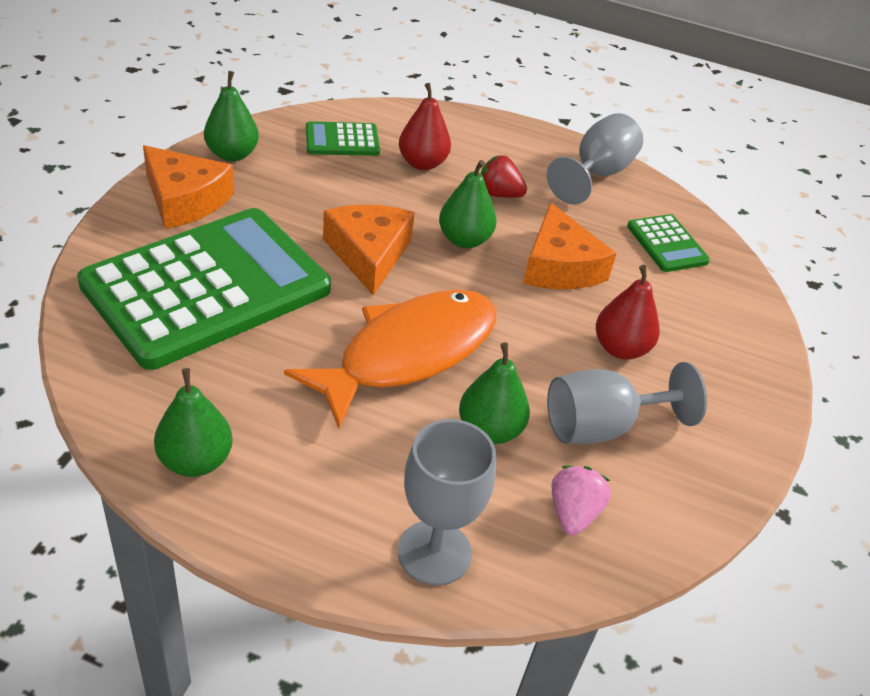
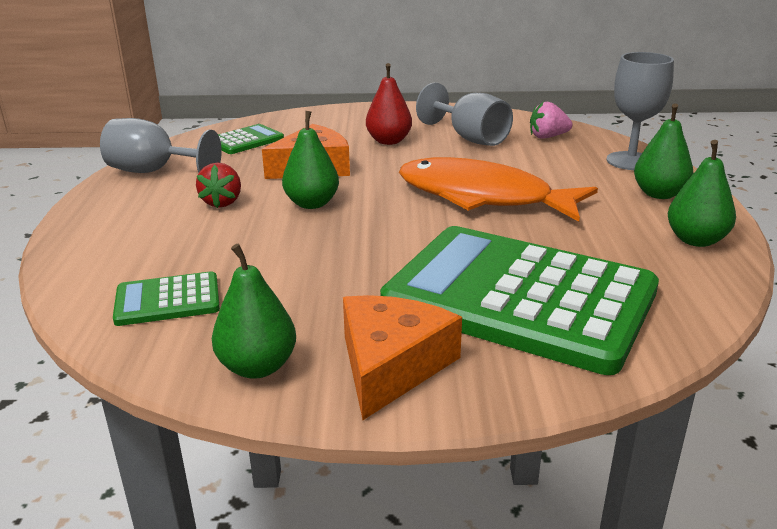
camera: 105 degrees left, 15 degrees down
green calculator [306,121,380,156] -> green calculator turned 105 degrees clockwise [113,271,220,326]
orange cheese [323,205,415,296] -> none
red pear [399,83,451,170] -> none
green pear [459,342,530,444] -> green pear moved to [634,104,694,199]

